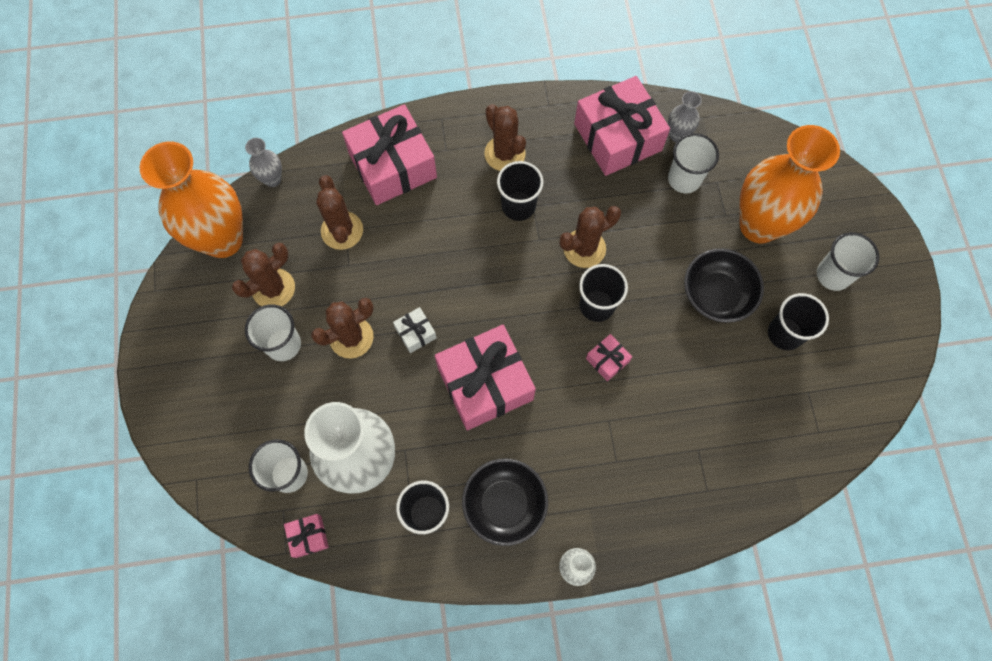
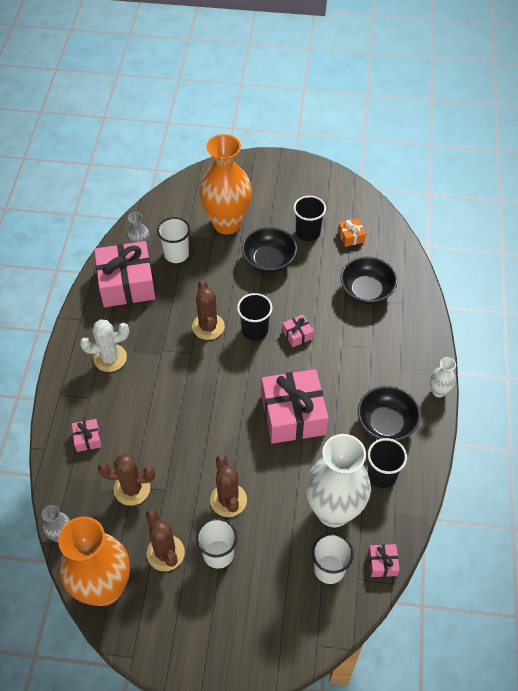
camera: 75 degrees left, 15 degrees down
pink gift [342,104,437,205] -> pink gift [72,419,101,452], size x0.43
white gift [393,307,437,353] -> none
brown cactus [484,104,526,171] -> white cactus [80,319,129,372]
black cup [497,161,544,221] -> none
white cup [817,232,879,291] -> none
none -> orange gift [338,218,366,247]
none -> black bowl [340,257,397,304]

